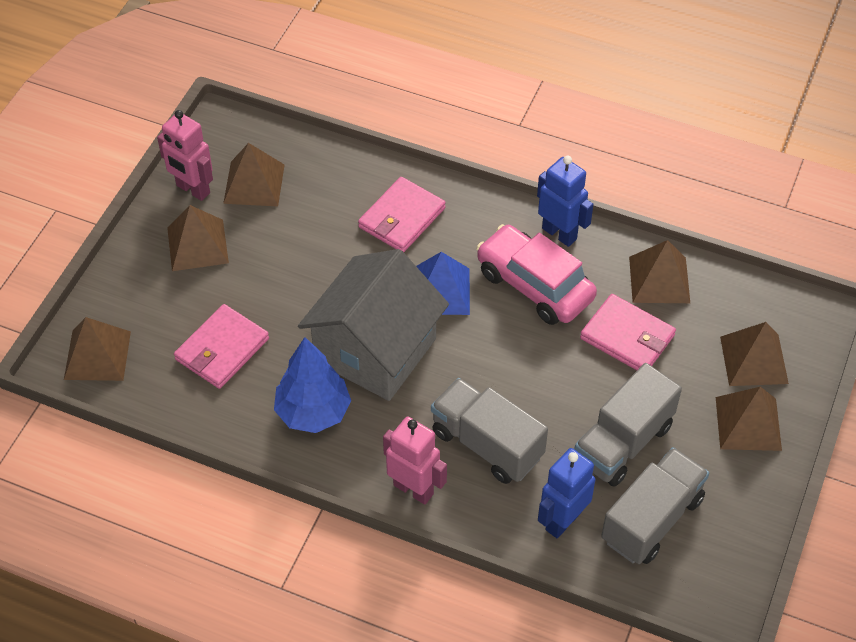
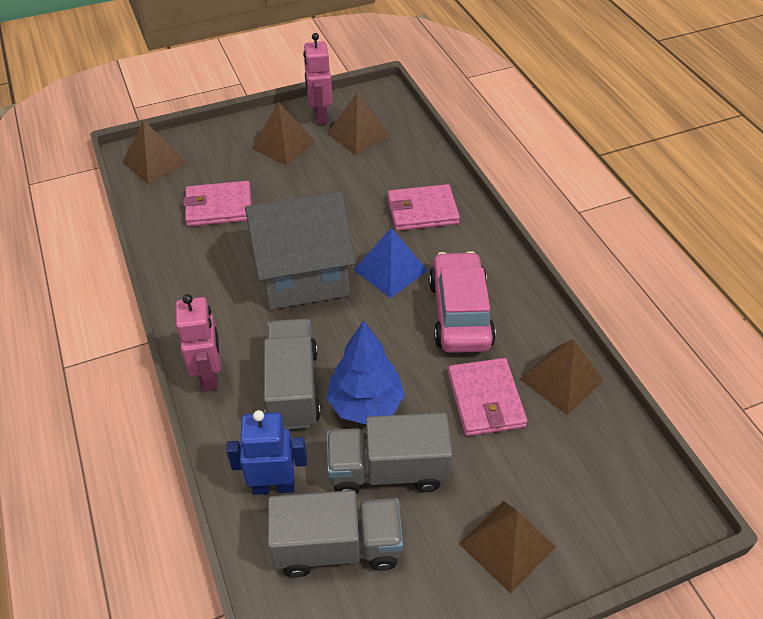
camera: 45 degrees right, 5 degrees down
blue tree [274,337,351,433] -> blue tree moved to [327,320,405,424]
blue robot [537,156,593,247] -> none
brown pyramid [720,322,789,386] -> none

